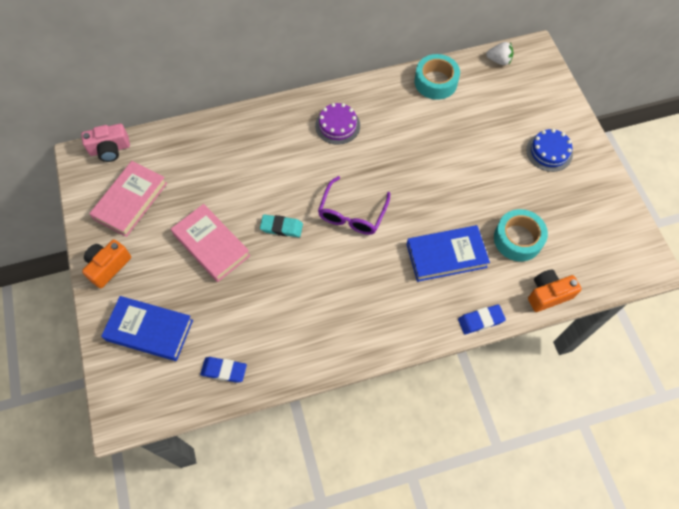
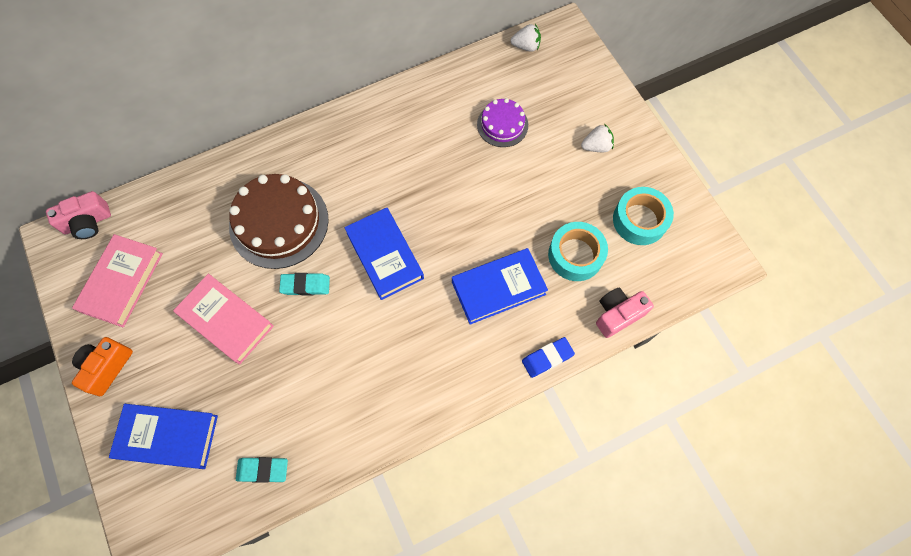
camera: 10 degrees left, 5 degrees up
blue eraser [200,357,247,383] -> turquoise eraser [236,457,288,483]
purple cake [315,103,360,145] -> purple cake moved to [477,98,528,147]
purple glasses [318,176,390,235] -> blue book [344,208,424,300]
turquoise tape [415,54,460,100] -> turquoise tape moved to [613,187,674,245]
blue cake [526,129,573,172] -> white strawberry [581,124,614,152]
orange camera [528,270,582,312] -> pink camera [596,287,654,338]
none -> brown cake [229,174,329,269]

